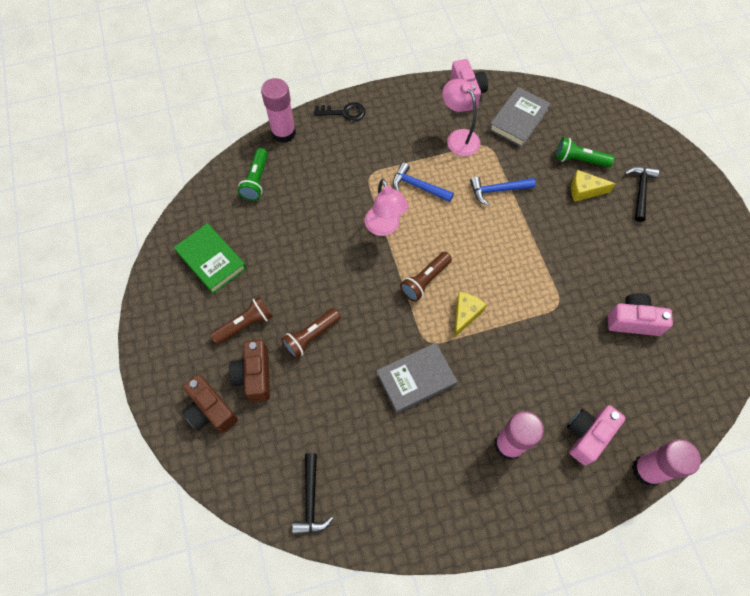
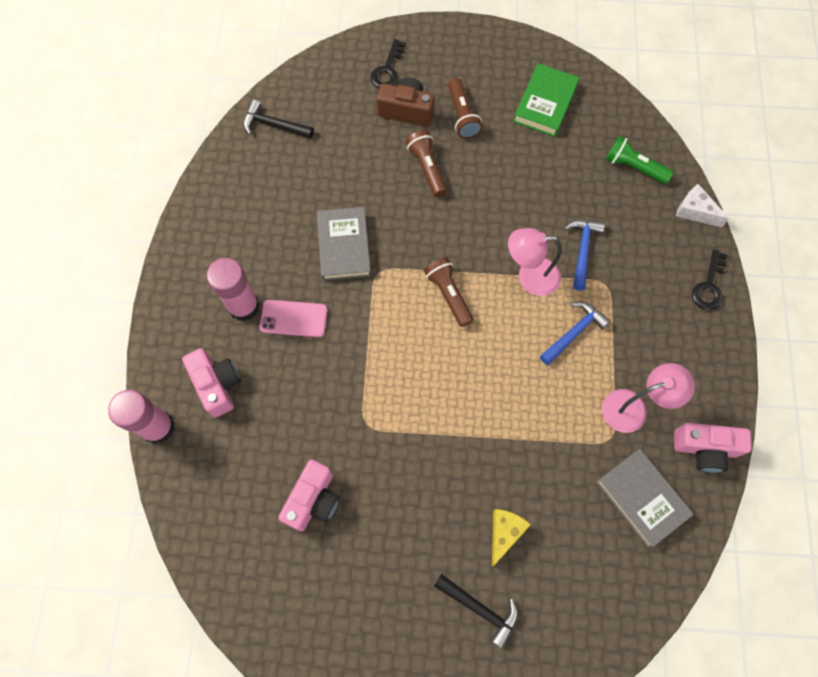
camera: 110 degrees right, 5 degrees up
green book [174,223,247,294] -> green book turned 45 degrees counterclockwise [513,63,580,137]
brown camera [182,374,238,433] -> black key [370,39,406,88]
pink glue stick [261,78,296,143] -> white cheese [676,184,729,227]
yellow cheese [454,292,487,338] -> none
blue hammer [470,177,536,206] -> blue hammer moved to [564,220,605,290]
green flashlight [556,137,614,167] -> none
none -> pink phone [259,300,327,337]

